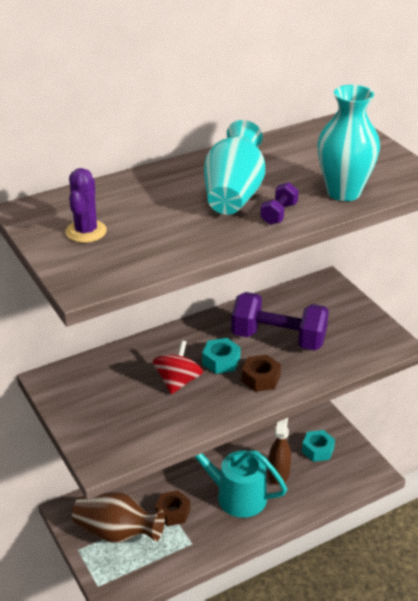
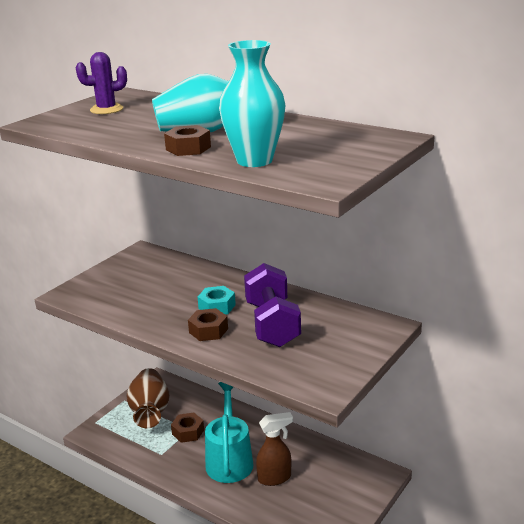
camera: 65 degrees right, 10 degrees down
red spinning top [153,340,203,394] -> none
purple dumbbell [260,182,299,225] -> brown nut [164,125,211,156]
turquoise nut [302,430,335,462] -> none

